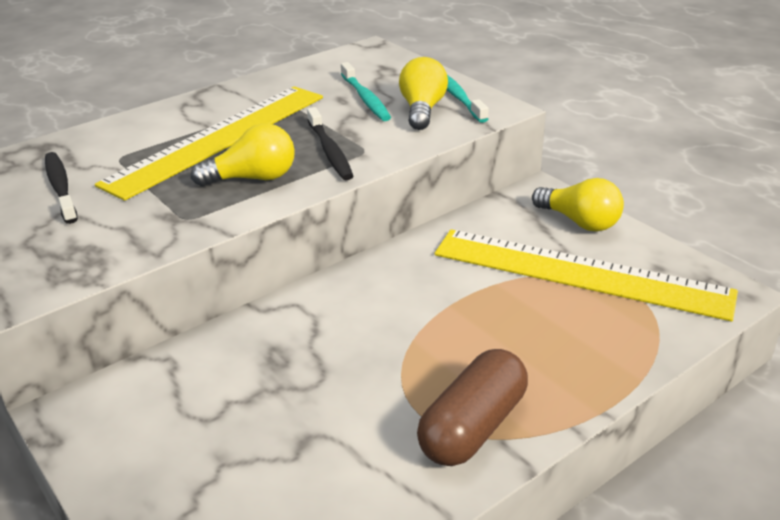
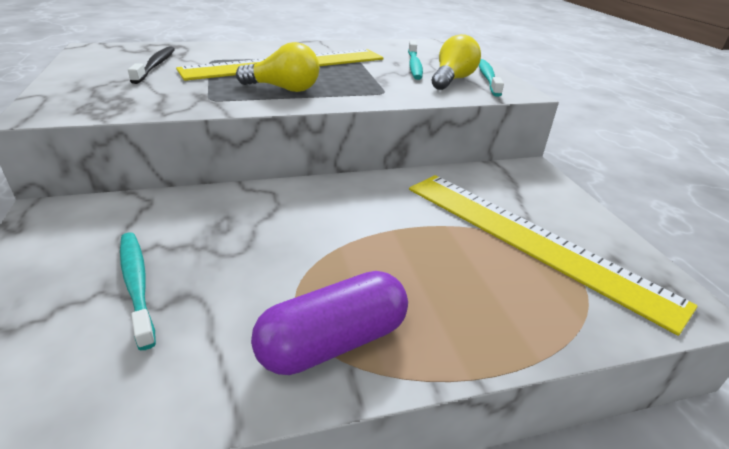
camera: 20 degrees right, 0 degrees up
black toothbrush [307,107,353,180] -> none
brown capsule [417,349,528,466] -> purple capsule [251,271,408,375]
yellow light bulb [532,178,624,232] -> none
none -> turquoise toothbrush [120,232,156,350]

